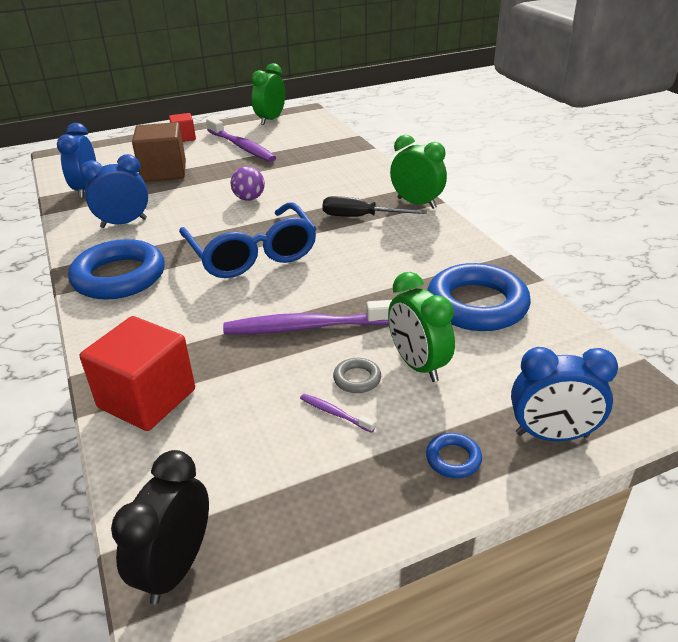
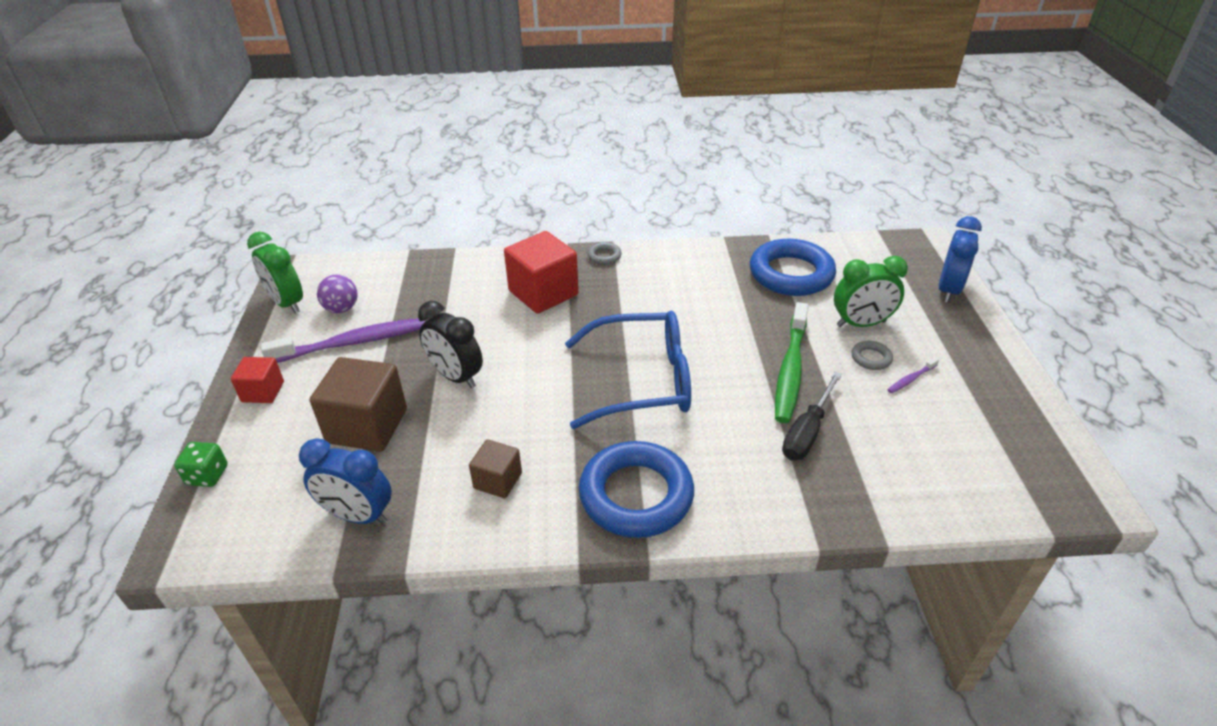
camera: 70 degrees left, 5 degrees up
blue clock [80,154,148,228] -> brown cube [469,439,522,498]
red cube [80,316,195,431] -> red cube moved to [504,231,579,314]
black clock [111,450,209,604] -> black clock moved to [418,301,483,388]
purple toothbrush [223,300,392,334] -> green toothbrush [775,302,808,423]
purple ball [231,166,265,201] -> purple ball moved to [317,275,358,313]
black screwdriver [322,196,427,217] -> black screwdriver moved to [782,372,842,460]
green clock [390,135,447,209] -> grey ring [588,242,622,265]
blue ring [426,433,482,478] -> none
none -> green dice [174,442,228,487]

